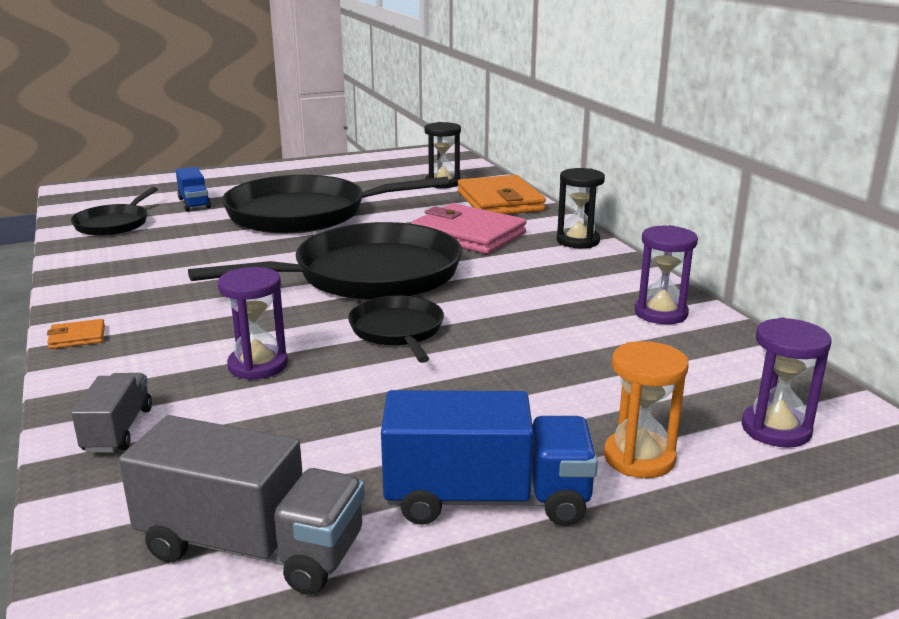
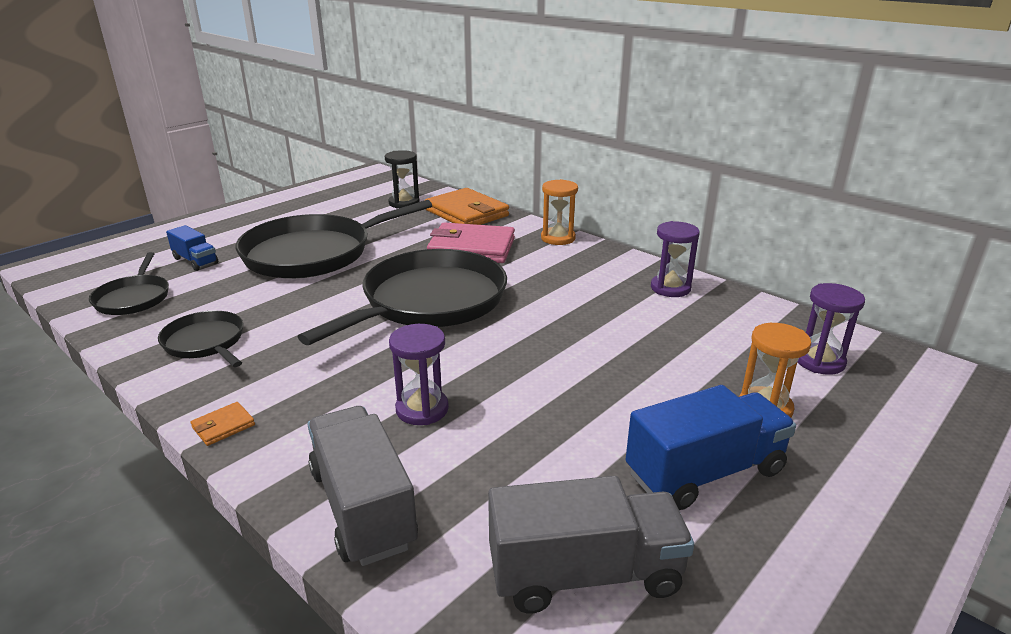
camera: 25 degrees left, 5 degrees up
grey truck [71,373,152,453] -> grey truck [307,406,418,566], size x1.77
black pan [348,296,444,363] -> black pan moved to [158,311,243,367]
black hourglass [557,168,605,248] -> orange hourglass [541,179,578,245]

